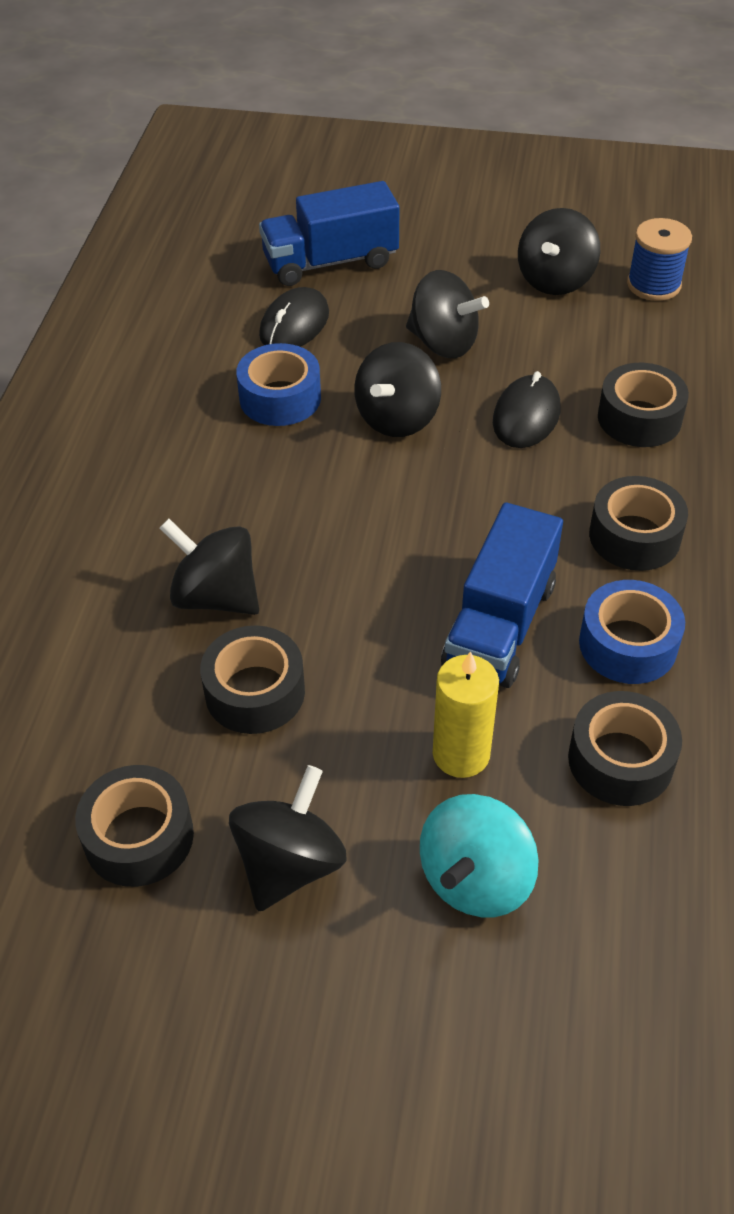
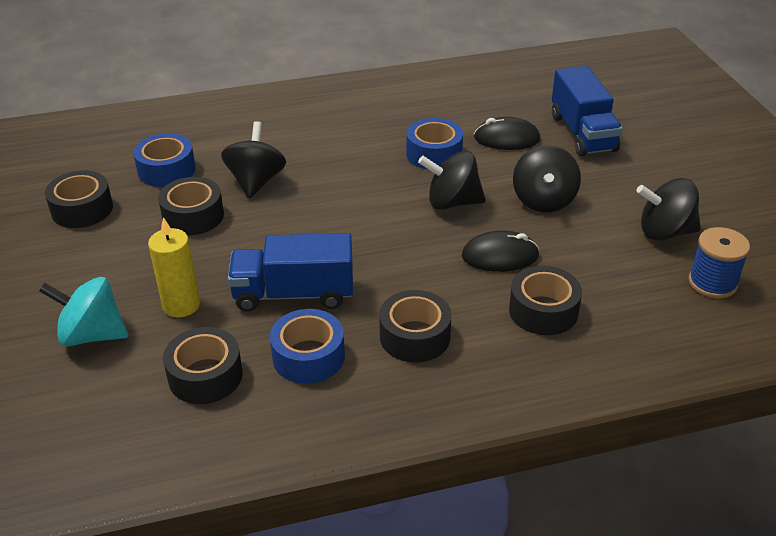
camera: 65 degrees right, 10 degrees down
black spinning top [229,765,347,912] -> none
blue truck [259,181,400,286] -> blue truck turned 150 degrees counterclockwise [552,66,623,156]
none -> blue tape [133,134,196,187]

